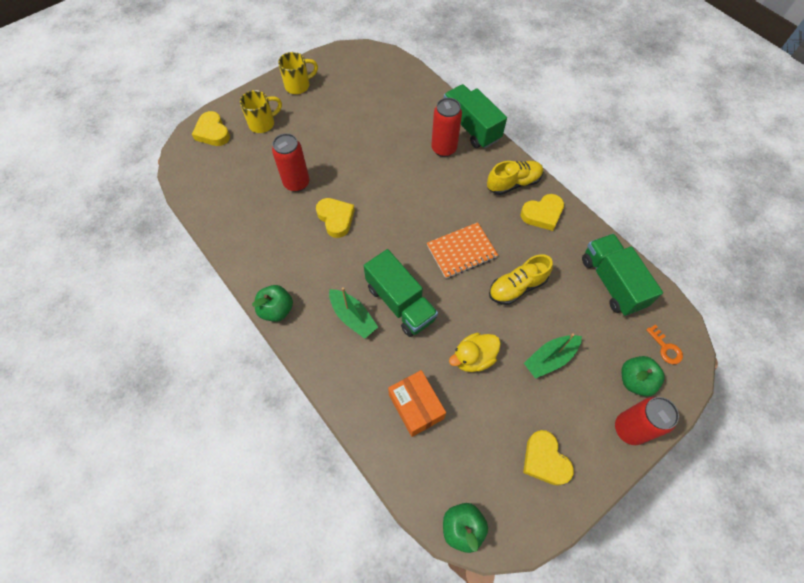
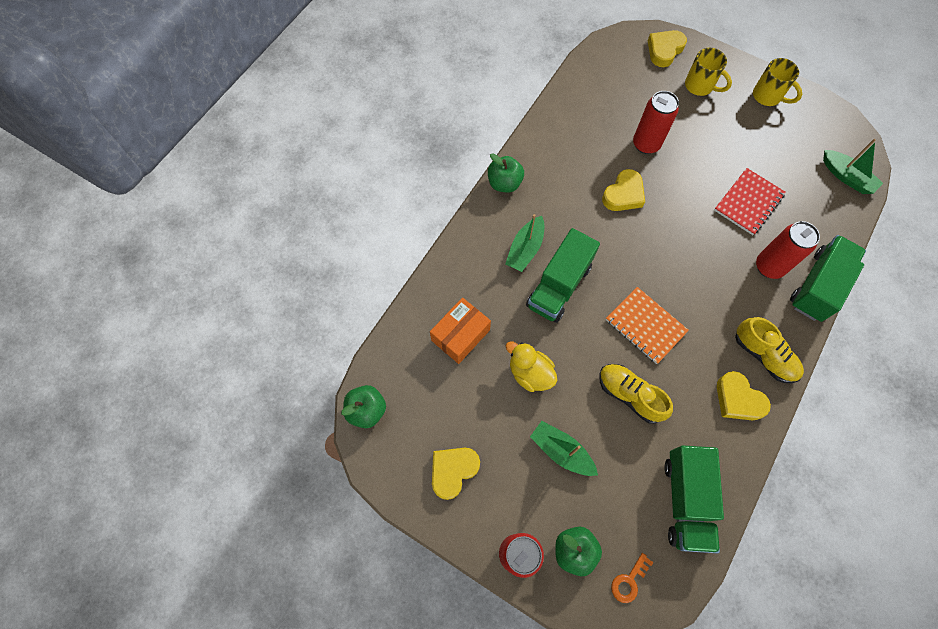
camera: 70 degrees right, 5 degrees up
green truck [582,234,663,316] -> green truck turned 135 degrees clockwise [664,445,724,553]
none -> red notebook [714,168,786,235]
none -> green boat [823,139,883,194]

